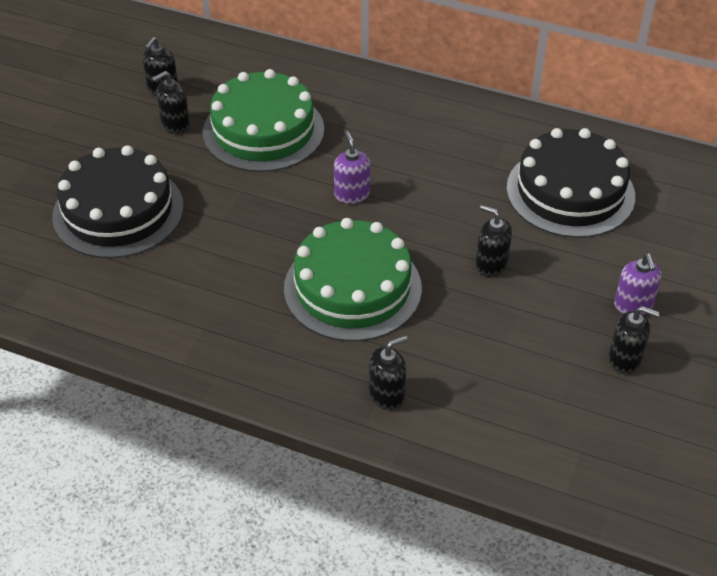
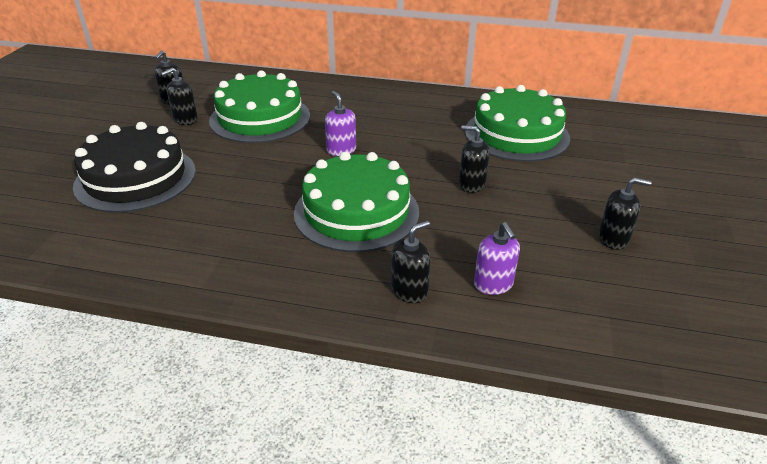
camera: 10 degrees left, 10 degrees down
black cake [506,128,635,238] -> green cake [465,85,570,162]
purple soap dispenser [614,254,662,315] -> purple soap dispenser moved to [474,222,520,295]

